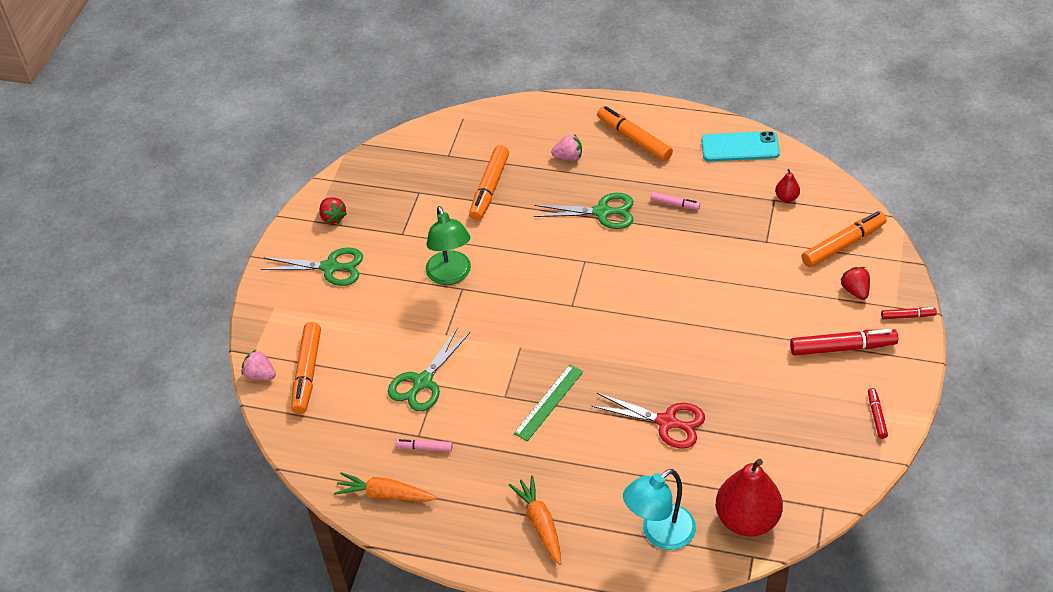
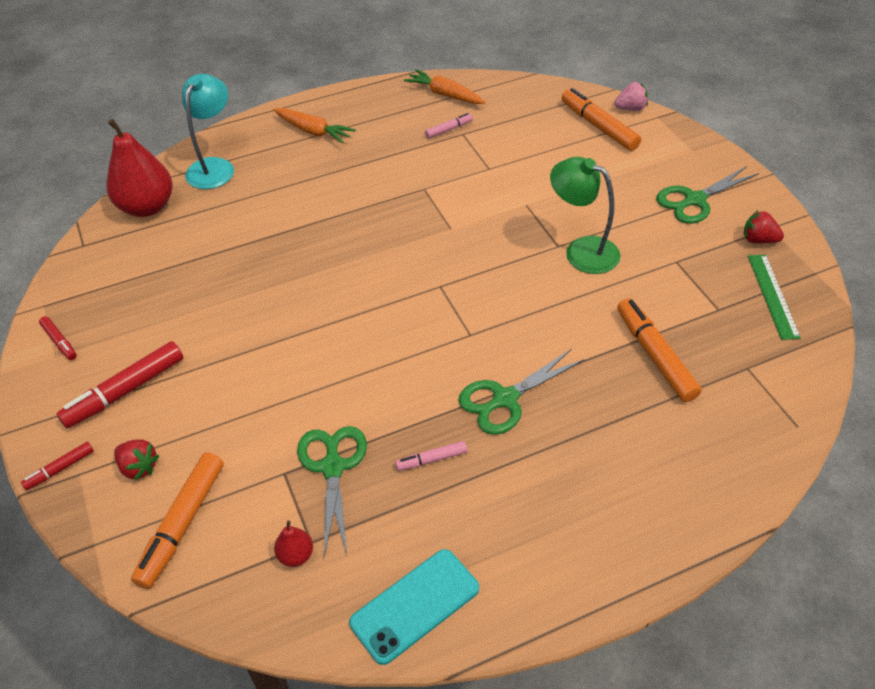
camera: 140 degrees right, 0 degrees up
orange carrot [334,472,437,502] -> orange carrot turned 120 degrees counterclockwise [404,69,485,104]
green scissors [388,327,470,412] -> green scissors moved to [297,426,367,557]
green ruler [514,365,583,441] -> green ruler moved to [748,254,801,340]
pink strawberry [551,134,582,161] -> none
red scissors [591,393,705,449] -> none
orange marker [597,106,673,161] -> none

